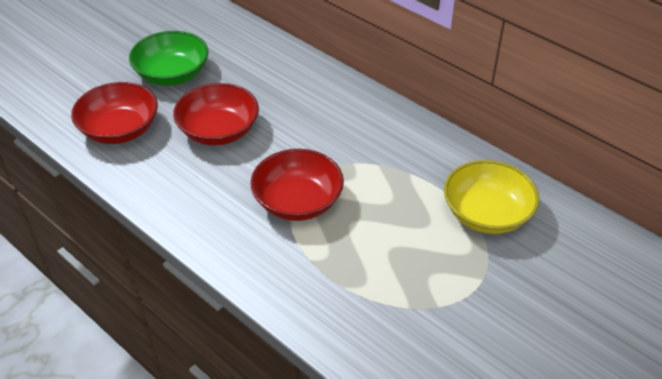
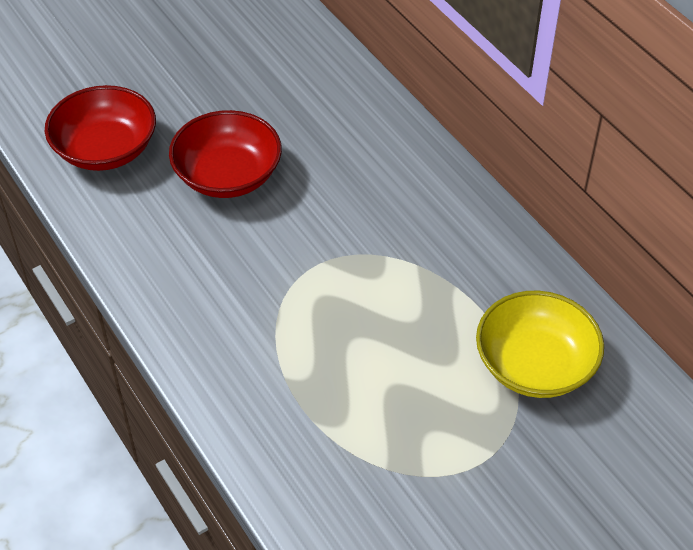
camera: 15 degrees right, 5 degrees up
green bowl [129,31,208,86] -> none
red bowl [251,149,344,221] -> none

